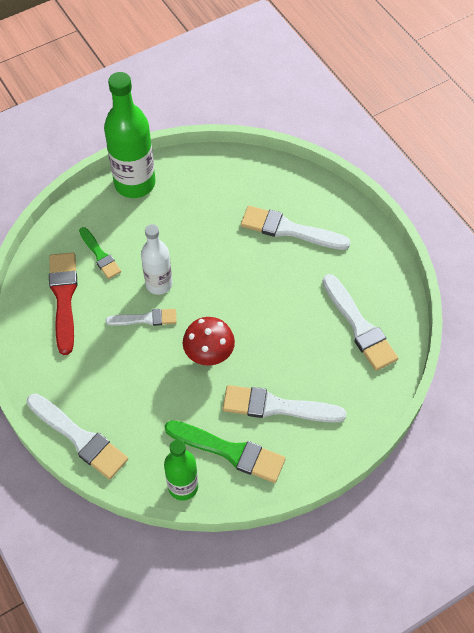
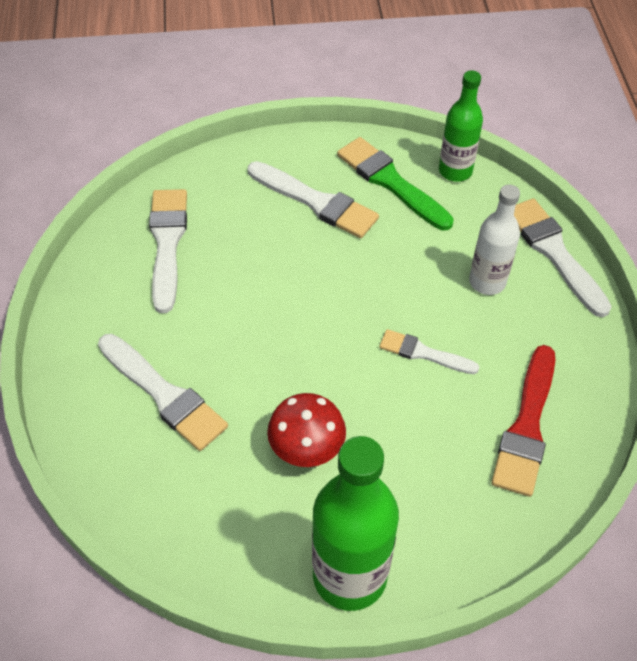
camera: 155 degrees left, 5 degrees down
green brush [79,227,121,279] -> none
white bottle [141,224,173,295] -> white bottle moved to [469,185,520,295]
red mushroom [183,317,235,366] -> red mushroom moved to [267,393,346,467]

